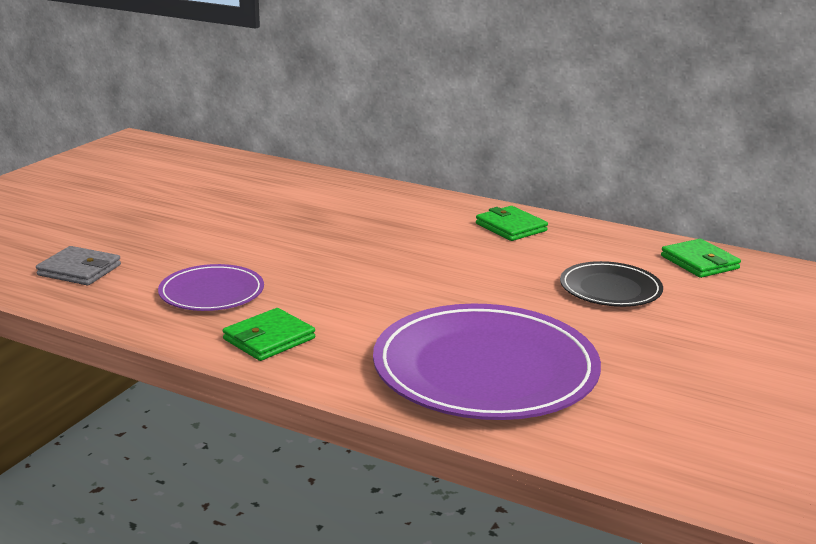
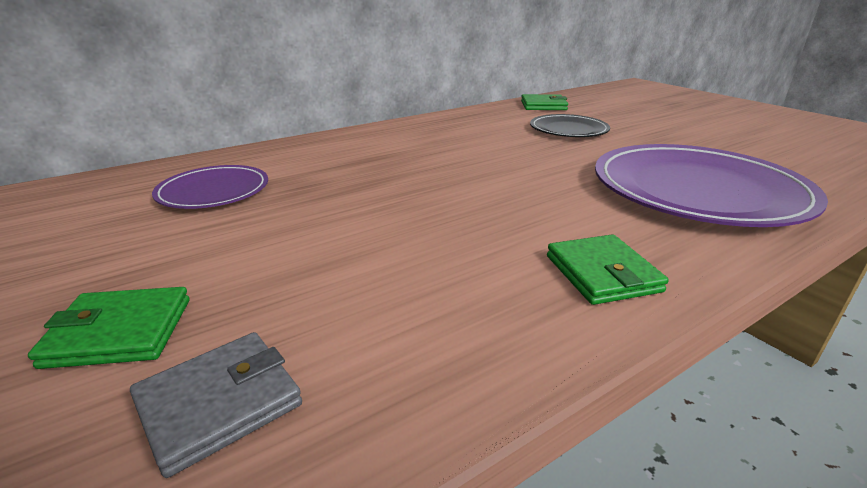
camera: 60 degrees left, 5 degrees up
purple plate [158,264,264,311] -> purple plate moved to [152,165,268,209]
green wallet [476,206,548,241] -> green wallet moved to [28,287,189,369]

